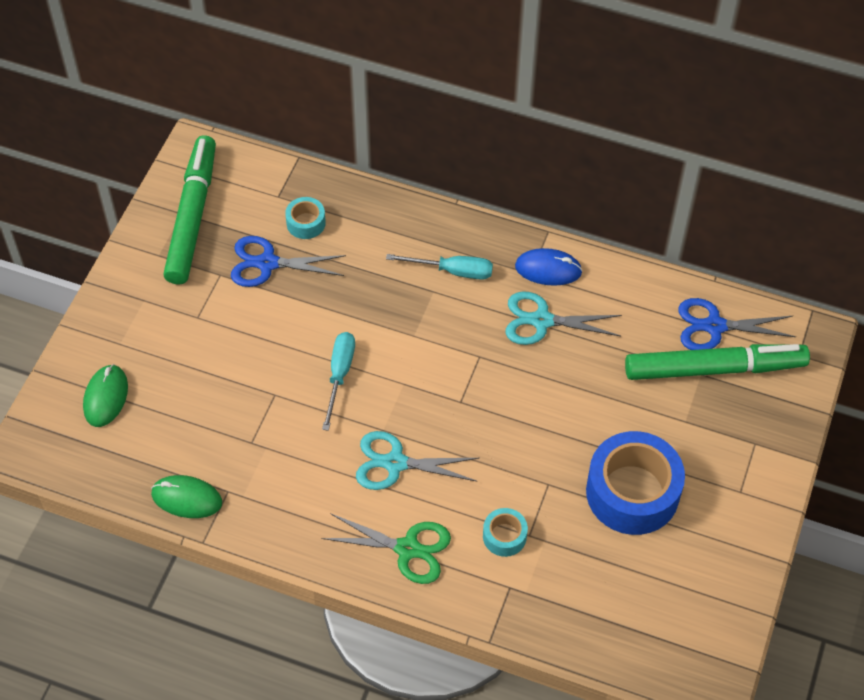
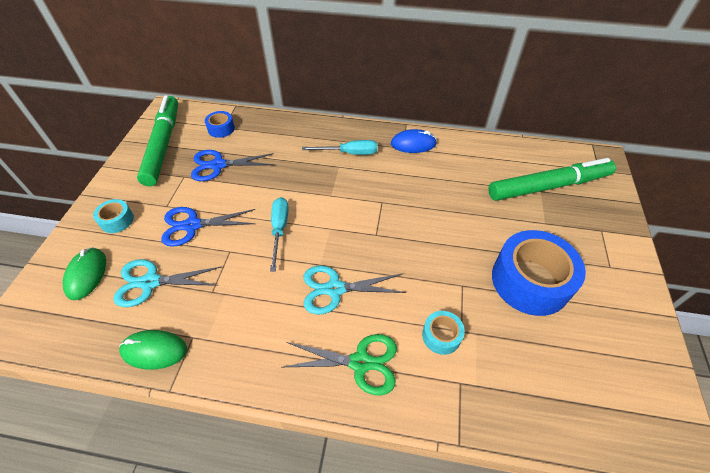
camera: 10 degrees left, 5 degrees down
turquoise tape [285,197,326,239] -> turquoise tape moved to [93,199,134,233]
turquoise scissors [506,291,622,345] -> turquoise scissors moved to [113,259,221,307]
blue scissors [678,298,796,350] -> blue scissors moved to [161,207,255,247]
none -> blue tape [205,111,235,138]

